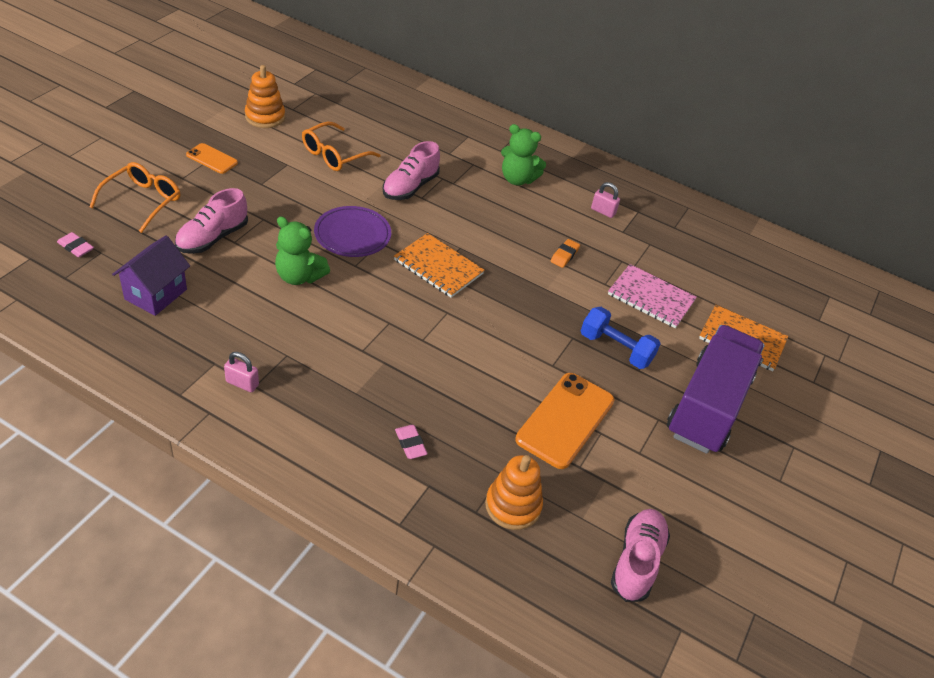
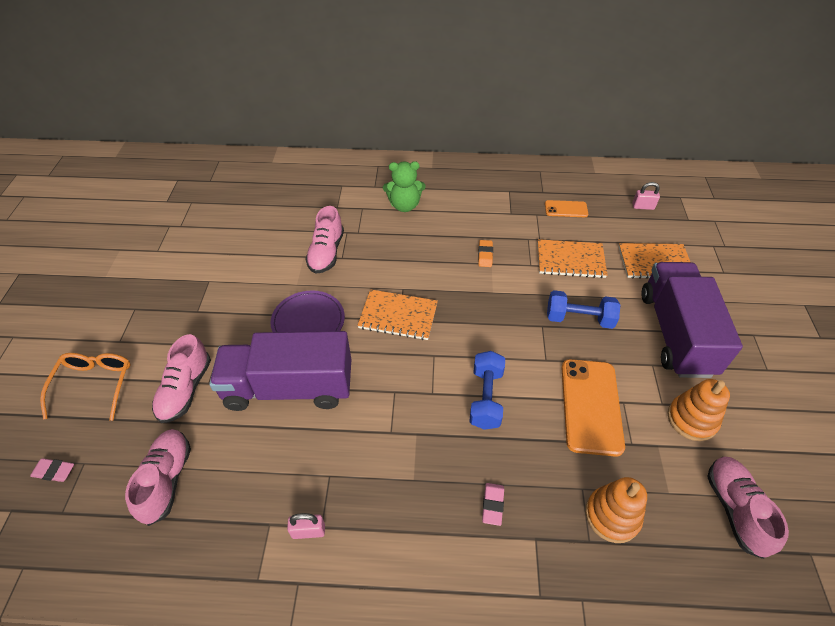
camera: 20 degrees left, 5 degrees up
purple house [112,235,190,316] -> pink shoe [125,429,191,526]
orange phone [186,143,238,174] -> orange phone moved to [545,200,588,217]
orange stacking toy [245,65,285,128] -> orange stacking toy moved to [667,379,730,441]
green teddy bear [275,216,330,285] -> purple truck [209,331,351,411]
orange glasses [302,122,380,171] -> none
pink eraser [395,425,428,459] -> pink eraser turned 60 degrees clockwise [482,483,504,526]
pink padlock [591,182,620,218] -> pink padlock moved to [632,182,660,210]
pink notebook [608,264,697,328] -> orange notebook [538,239,607,278]
none -> blue dumbbell [469,351,505,430]

